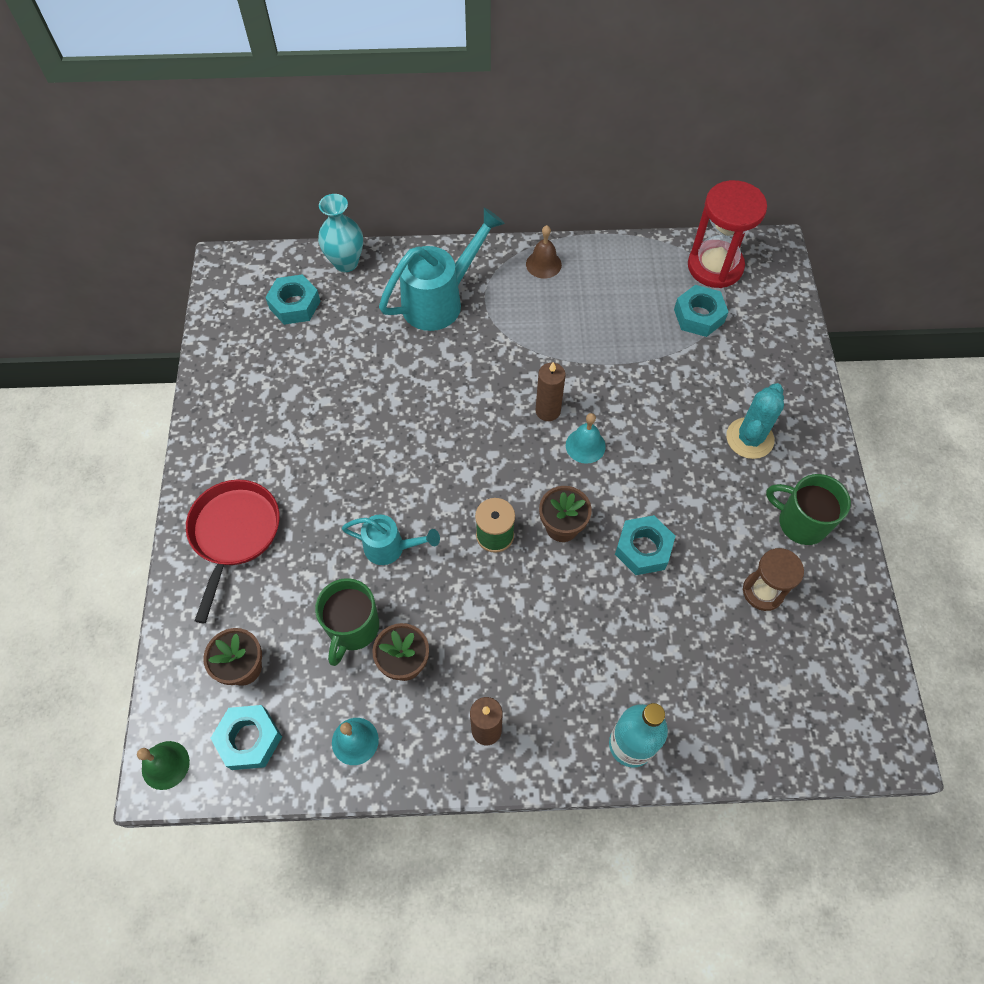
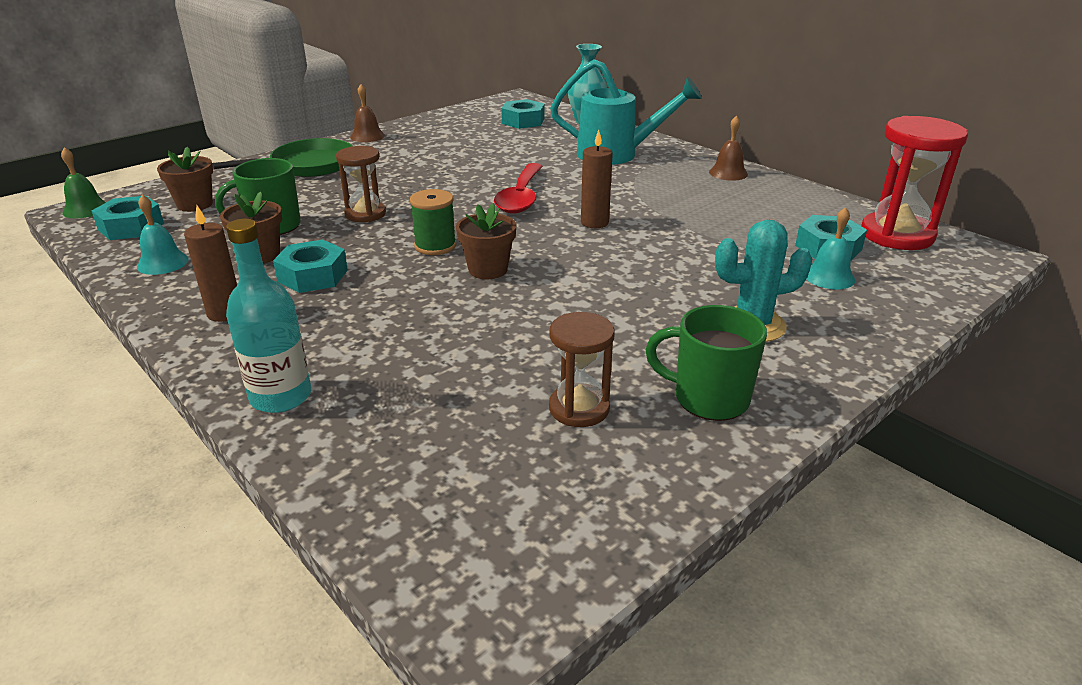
camera: 50 degrees right, 30 degrees down
red pan [186,480,280,623] -> green pan [212,138,353,177]
turquoise watering can [342,515,440,565] -> brown hourglass [336,146,386,222]
turquoise bell [566,413,606,464] -> turquoise bell moved to [806,207,855,290]
turquoise nut [615,515,675,575] -> turquoise nut moved to [273,240,348,293]
green mug [766,474,851,545] -> green mug turned 60 degrees counterclockwise [645,305,767,421]
none -> brown bell [350,84,385,142]
none -> red spoon [494,163,543,214]

